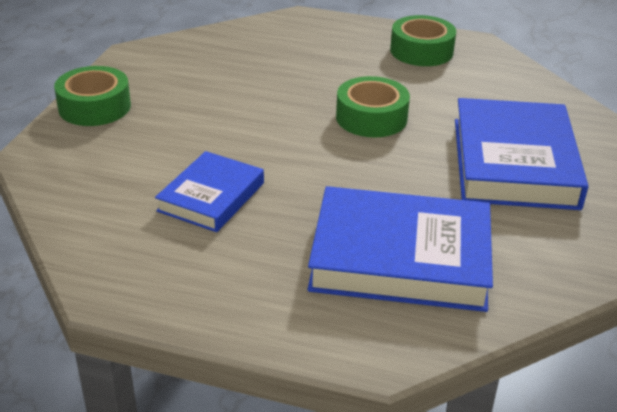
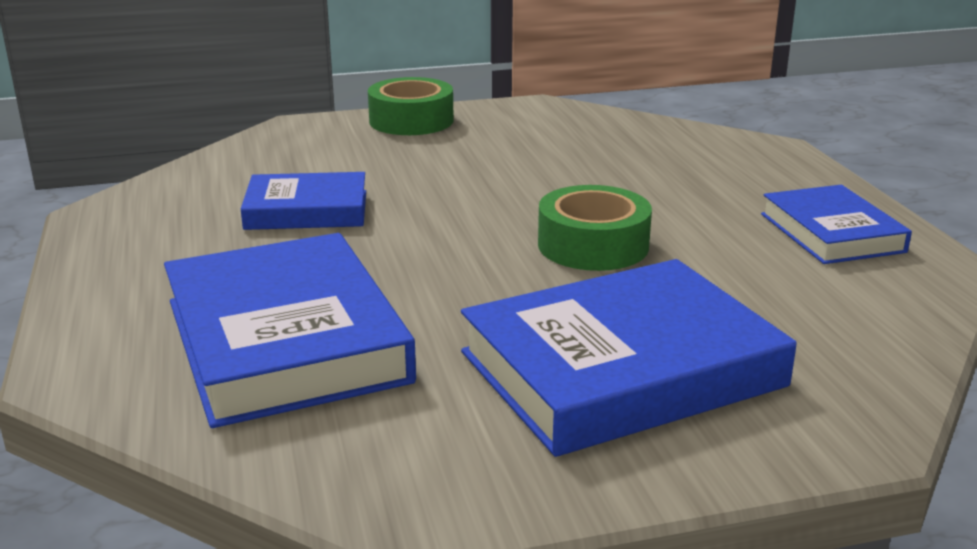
camera: 60 degrees right, 10 degrees down
green tape [390,15,456,66] -> blue book [761,185,912,264]

